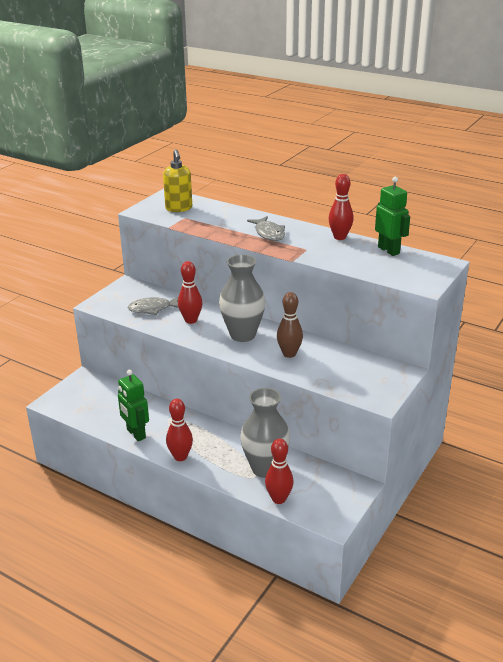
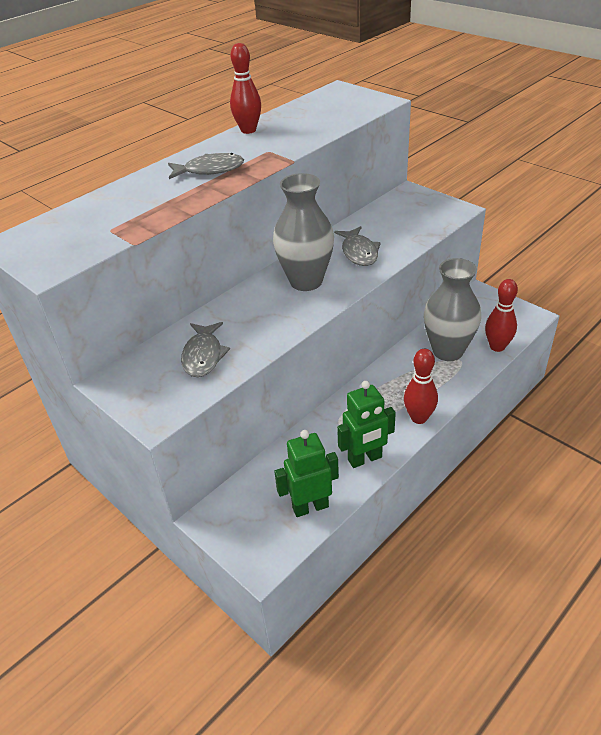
camera: 75 degrees left, 10 degrees up
yellow soap dispenser [163,149,192,212] -> none
red bowling pin [178,261,202,324] -> none
brown bowling pin [277,292,303,358] -> grey fish [334,226,381,266]
green robot [375,177,410,256] -> green robot moved to [274,430,339,517]

